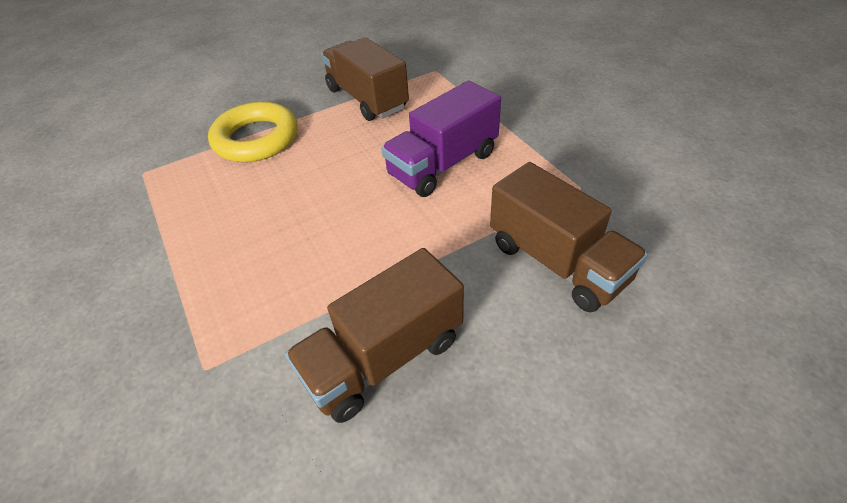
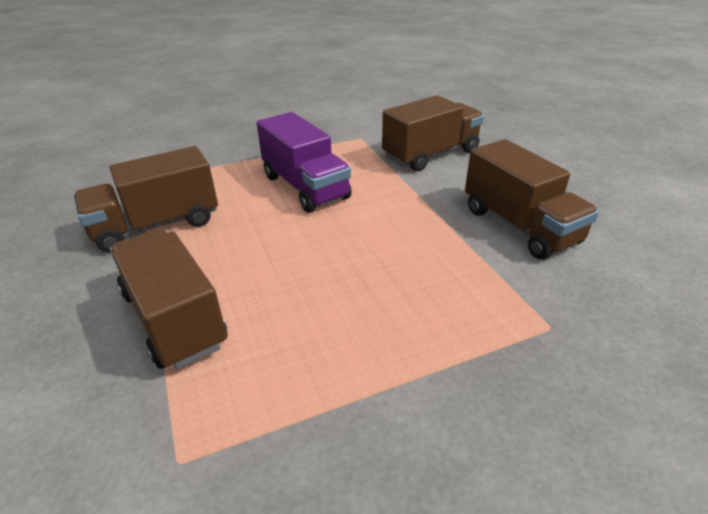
camera: 85 degrees left, 10 degrees down
yellow ring [208,101,298,162] -> brown truck [110,229,228,369]

